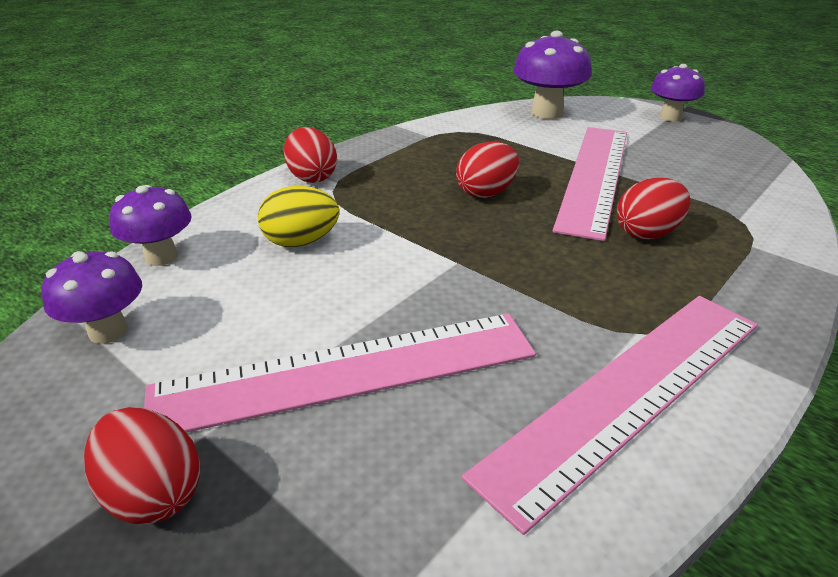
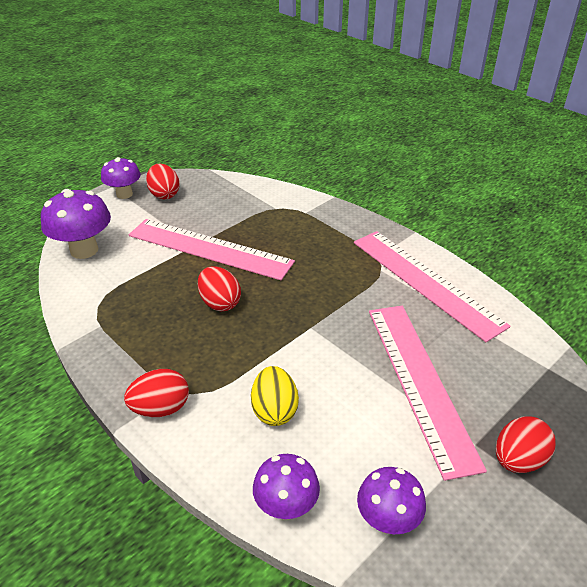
camera: 85 degrees left, 5 degrees up
red egg [617,178,690,240] -> red egg moved to [146,164,180,199]

